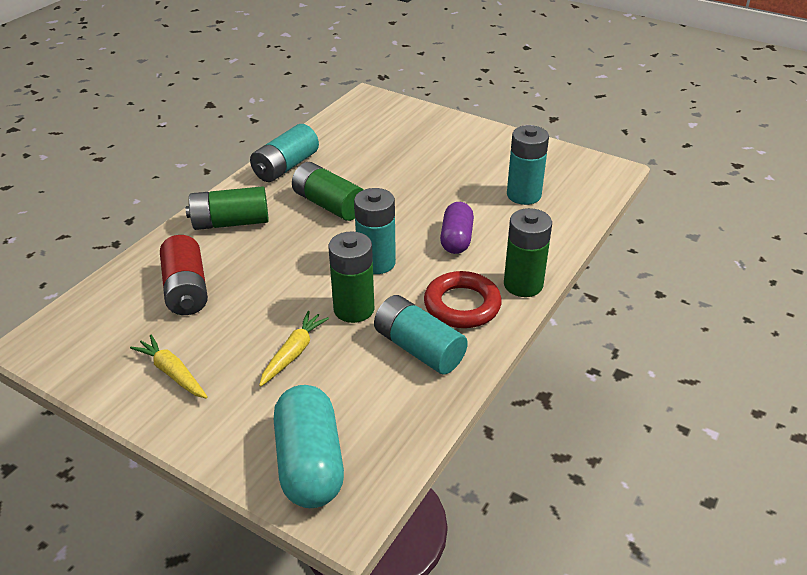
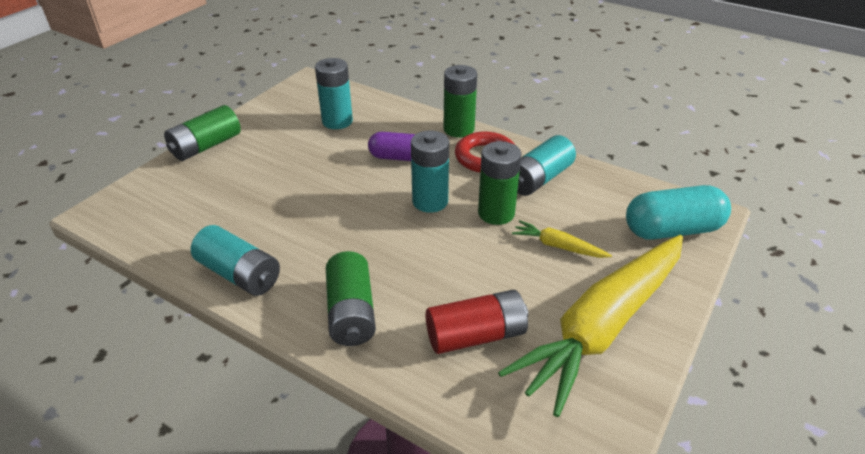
camera: 90 degrees left, 0 degrees up
yellow carrot [130,335,208,399] -> yellow carrot [498,235,683,417], size x2.50
green battery [292,162,363,221] -> green battery moved to [164,105,241,161]

